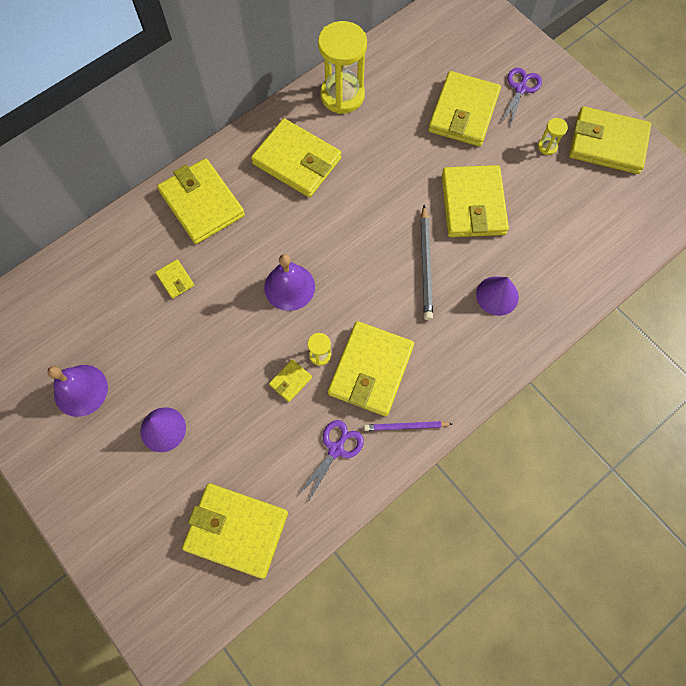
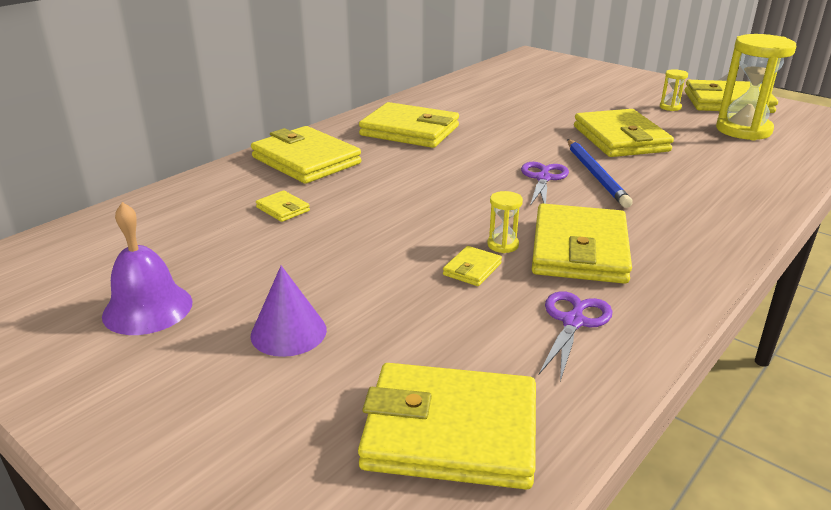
camera: 10 degrees left, 40 degrees down
purple bell [264,254,315,311] -> none
yellow hourglass [318,21,367,114] -> yellow hourglass moved to [716,34,797,140]
purple pencil [364,421,452,431] -> none
grey pencil [420,205,433,320] -> blue pencil [567,139,633,208]
yellow wallet [428,71,501,146] -> none
purple cone [476,277,519,316] -> none
purple scissors [501,68,542,127] -> purple scissors moved to [521,162,569,206]

